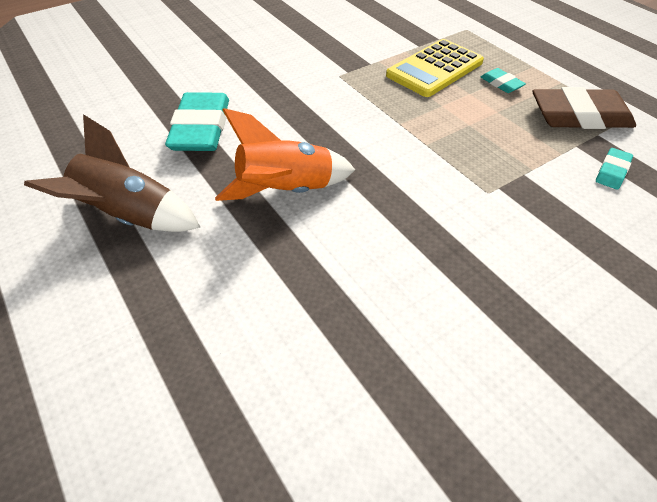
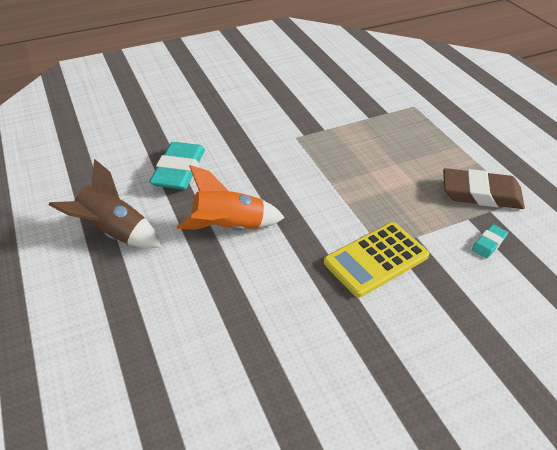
camera: 10 degrees right, 5 degrees down
yellow calculator [386,39,484,97] -> yellow calculator moved to [324,222,429,298]
turquoise eraser [481,68,526,93] -> none

